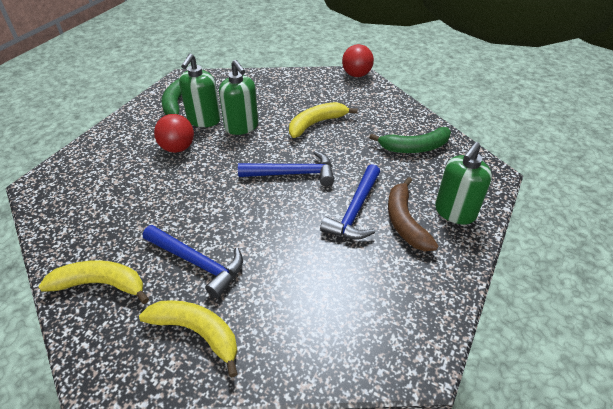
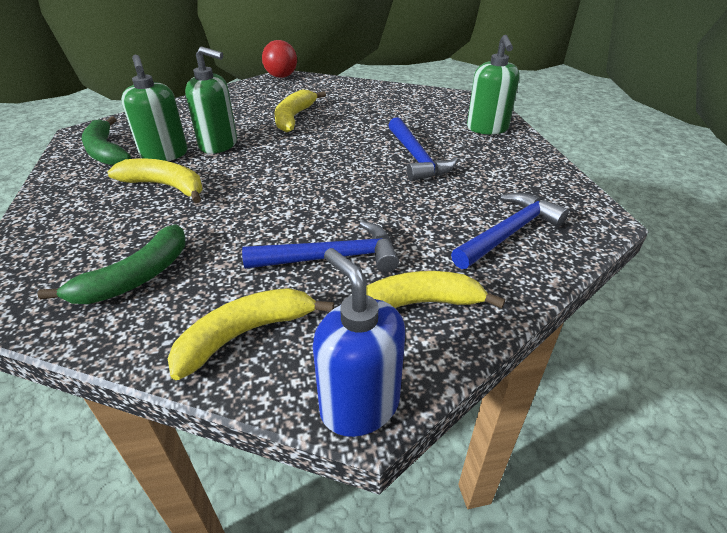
camera: 40 degrees left, 5 degrees down
red ball [154,114,194,153] -> yellow banana [108,159,203,203]
blue hammer [238,151,334,186] -> blue hammer moved to [451,193,569,269]
green banana [369,127,451,153] -> green banana moved to [37,224,185,304]
brown banana [388,177,438,251] -> none
none -> blue soap dispenser [313,248,405,437]

